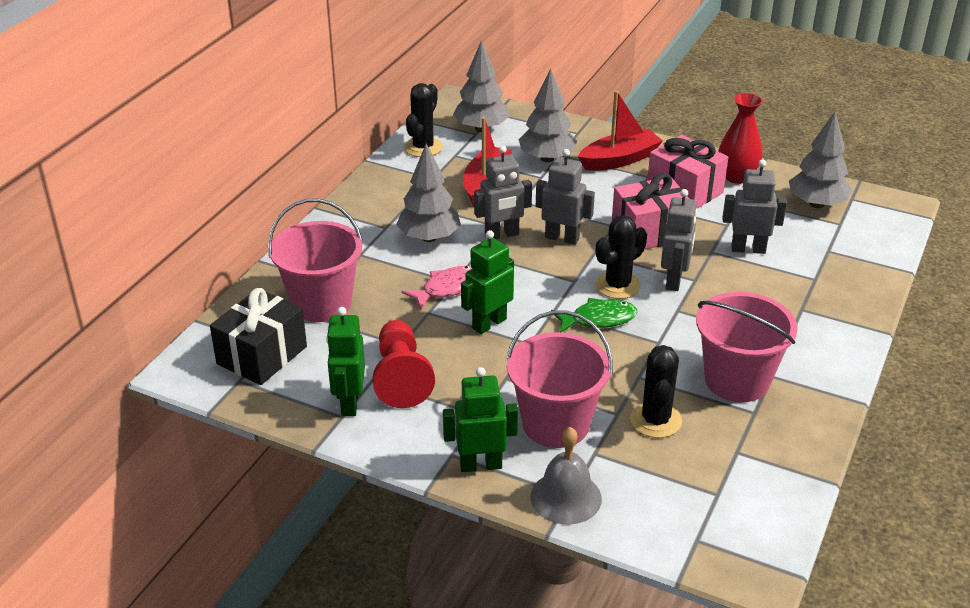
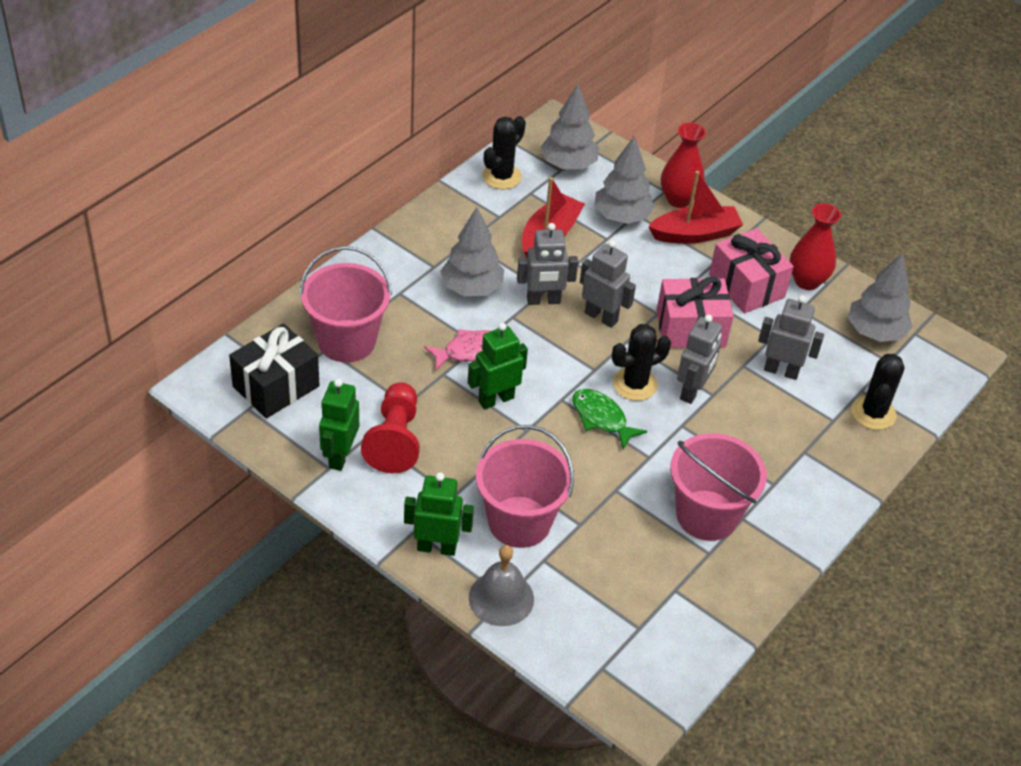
camera: 10 degrees right, 10 degrees up
green fish [551,298,637,333] -> green fish turned 135 degrees counterclockwise [572,389,647,450]
black cactus [630,345,682,438] -> black cactus moved to [851,354,904,430]
none -> red vase [661,122,706,208]

